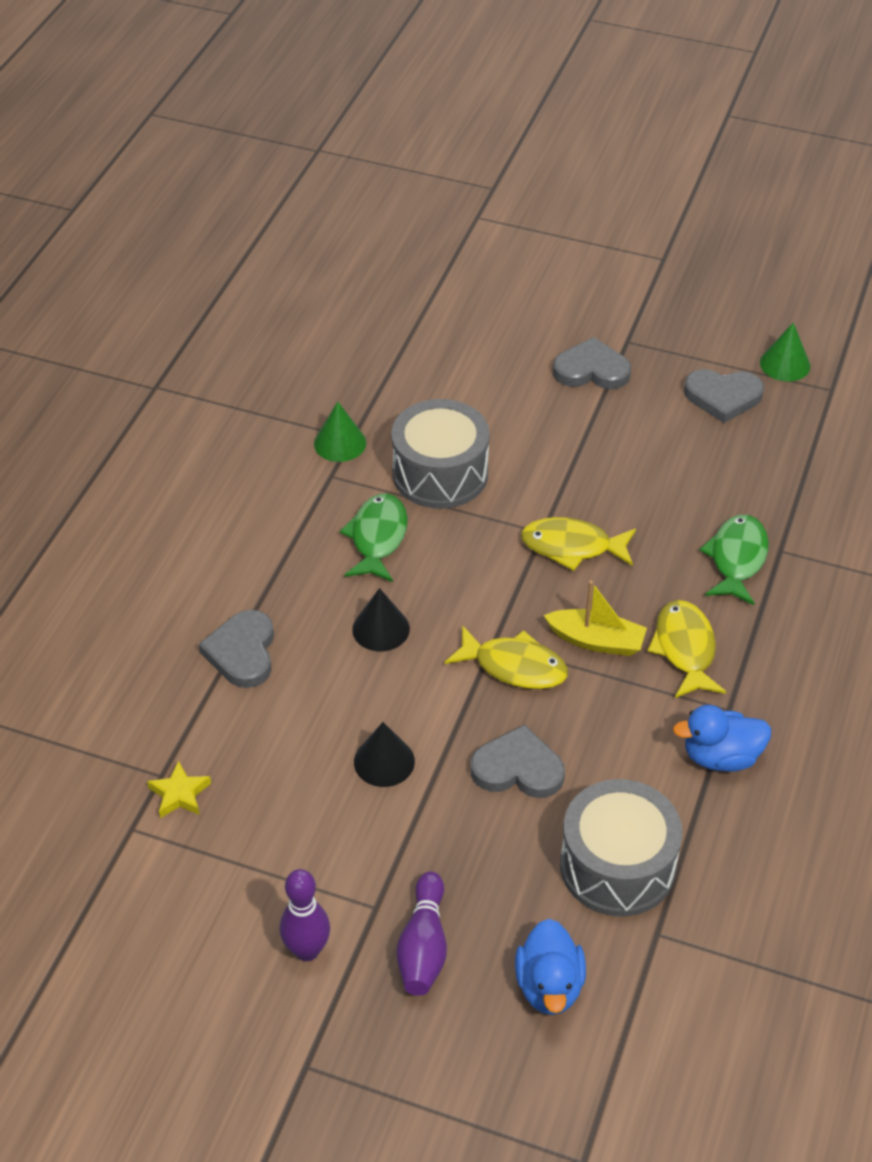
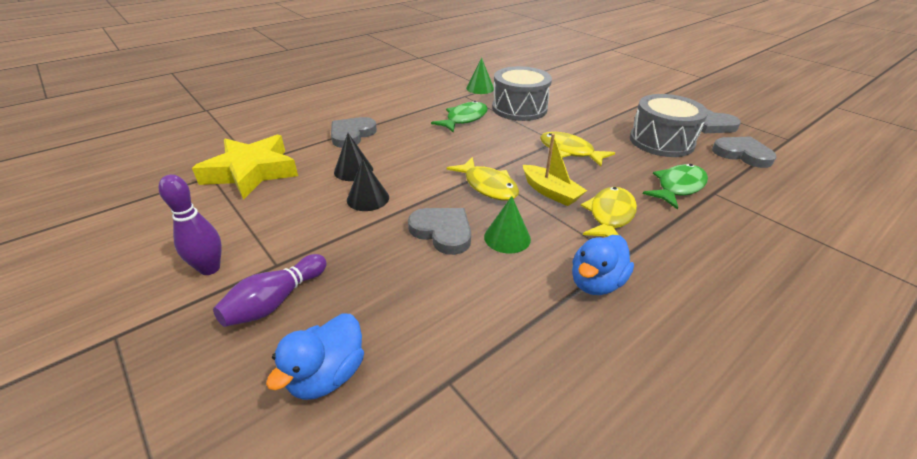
camera: 30 degrees right, 10 degrees down
yellow star [147,760,211,818] -> yellow star [192,135,298,200], size x2.34
black cone [352,588,410,651] -> black cone moved to [334,133,373,181]
grey heart [553,337,631,389] -> grey heart moved to [712,137,776,168]
grey drum [560,779,682,917] -> grey drum moved to [630,94,708,157]
blue duck [673,705,771,772] -> blue duck turned 75 degrees counterclockwise [572,235,634,295]
green cone [760,322,810,382] -> green cone moved to [484,196,531,253]

